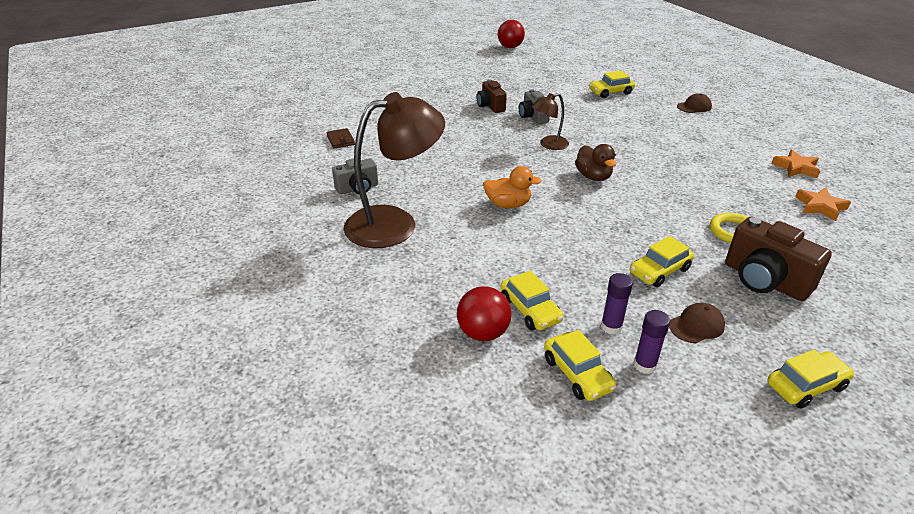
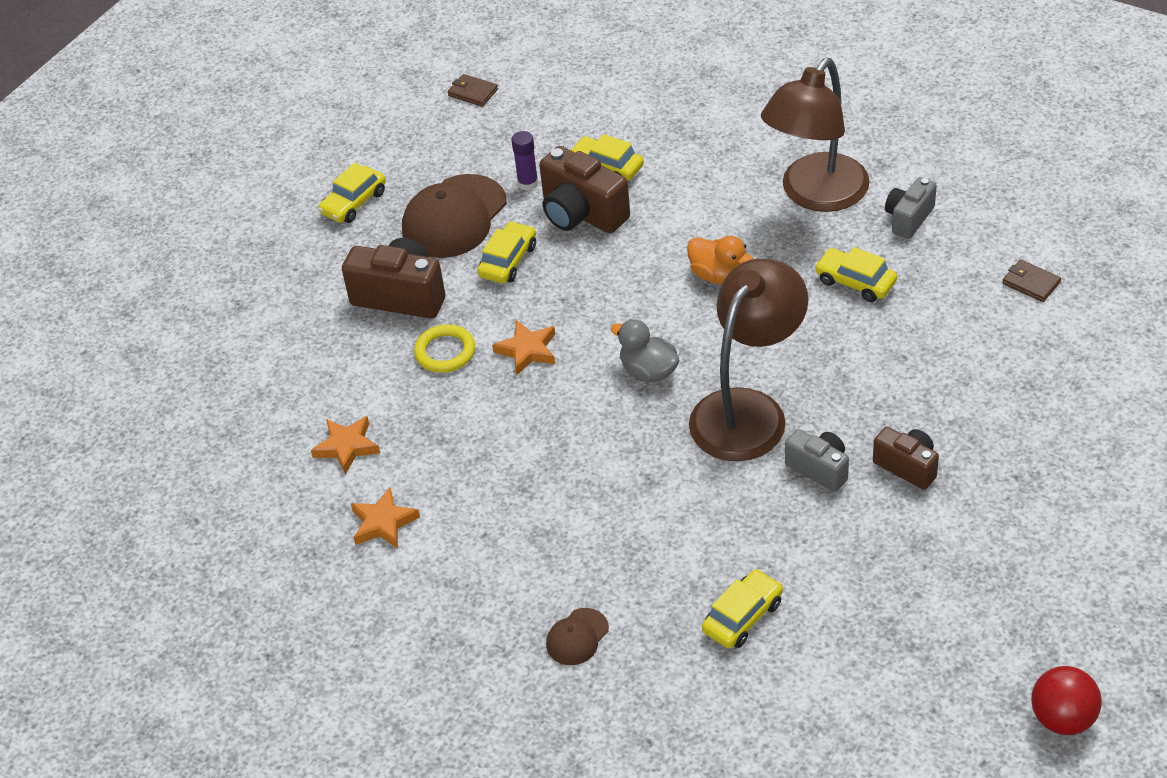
camera: 155 degrees right, 10 degrees up
red ball [457,286,511,341] -> none
orange duck [483,166,542,208] -> orange duck turned 120 degrees counterclockwise [687,236,753,285]
brown lamp [532,93,569,150] -> brown lamp [689,259,808,461], size x2.04
yellow car [544,330,617,401] -> yellow car moved to [814,247,897,302]
brown duck [575,144,616,181] -> grey duck [611,319,679,382]
purple glue stick [634,310,670,374] -> none
brown cap [669,303,725,343] -> brown cap [402,174,507,258], size x2.08
none -> brown wallet [447,74,498,107]
none -> orange star [492,320,555,375]
none -> brown camera [539,146,630,233]

